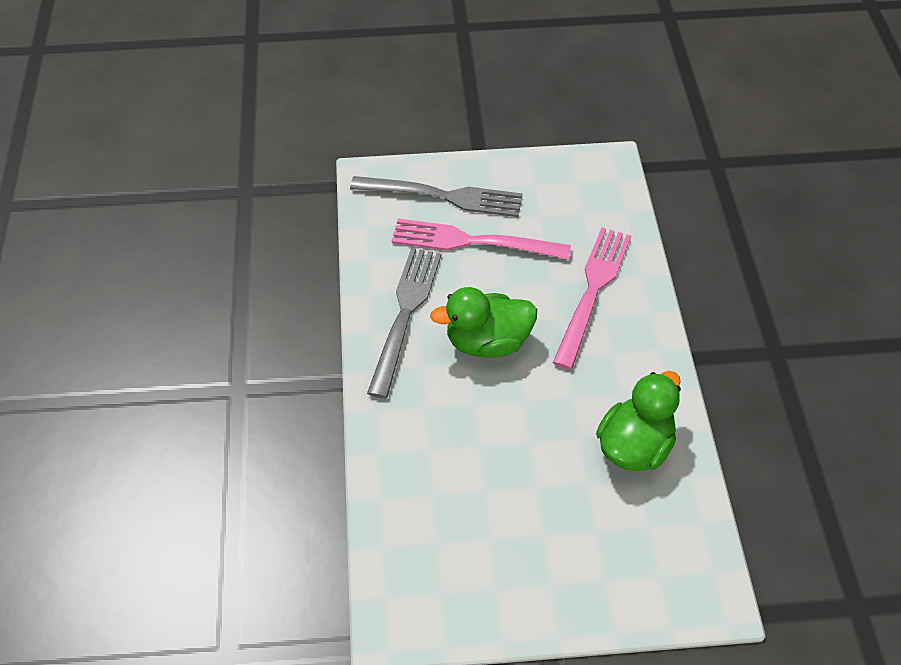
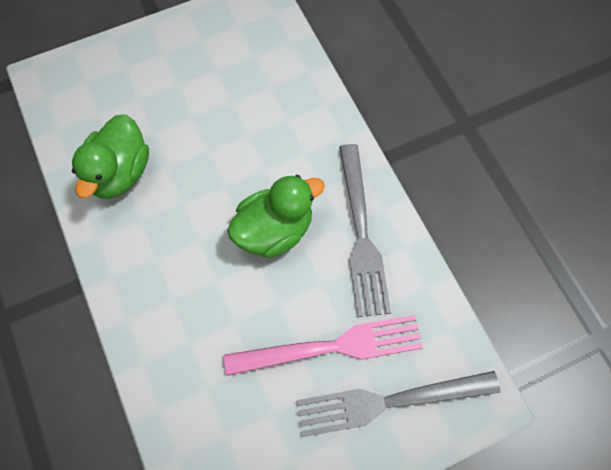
camera: 160 degrees right, 15 degrees up
pink fork [553,227,631,369] -> none

